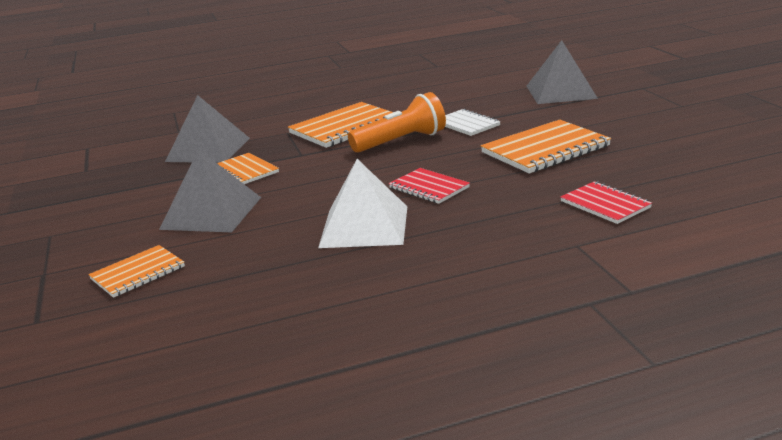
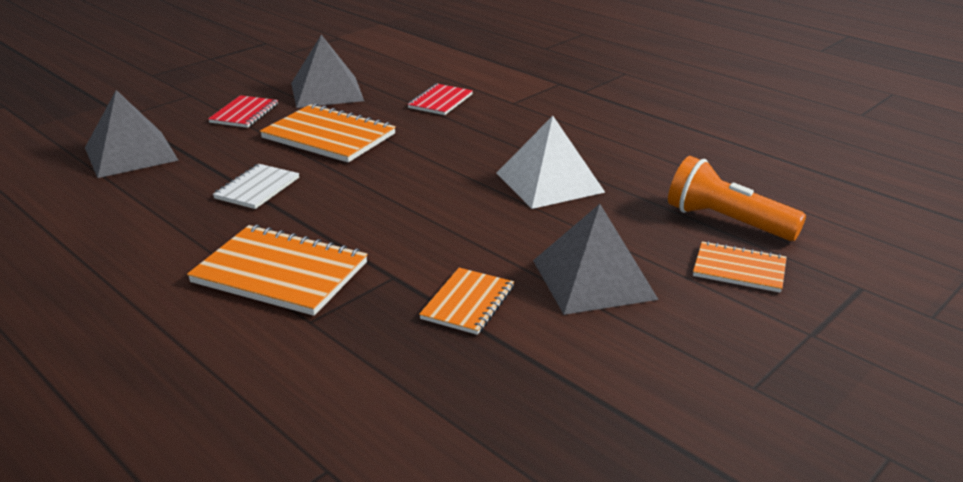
camera: 120 degrees left, 5 degrees up
grey pyramid [165,95,250,163] -> grey pyramid moved to [291,35,364,108]
orange flashlight [348,92,446,153] -> orange flashlight moved to [668,156,806,241]
red notebook [389,168,470,204] -> red notebook moved to [208,95,278,128]

